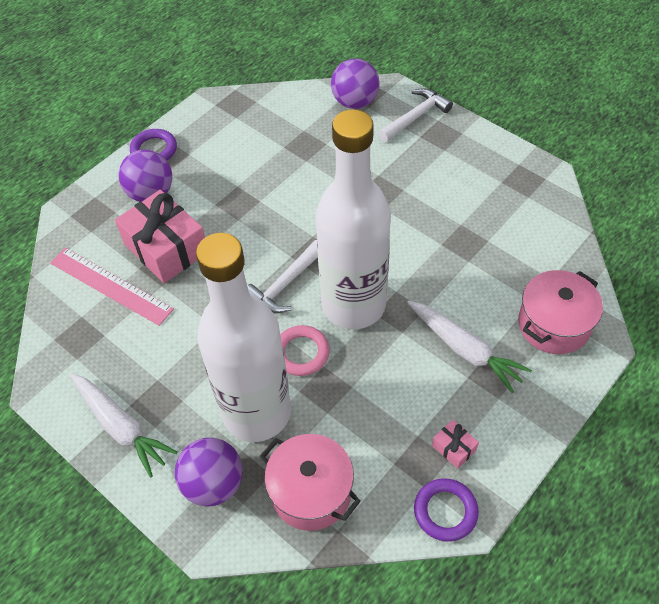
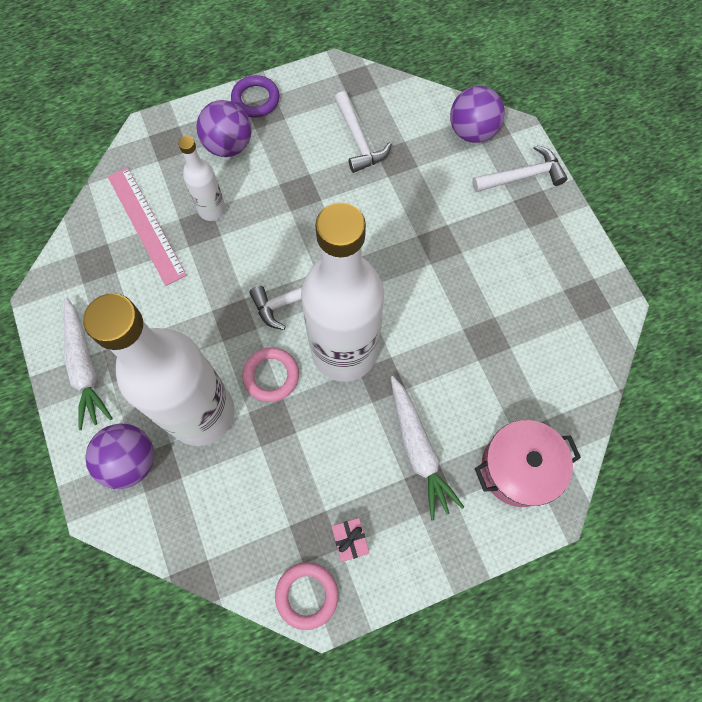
camera: 25 degrees right, 15 degrees up
pink gift [115,190,205,283] -> white bottle [178,136,226,221]
pink pot [260,434,361,531] -> none
purple ring [414,478,479,542] -> pink ring [275,562,338,630]
none -> white hammer [334,91,392,173]

